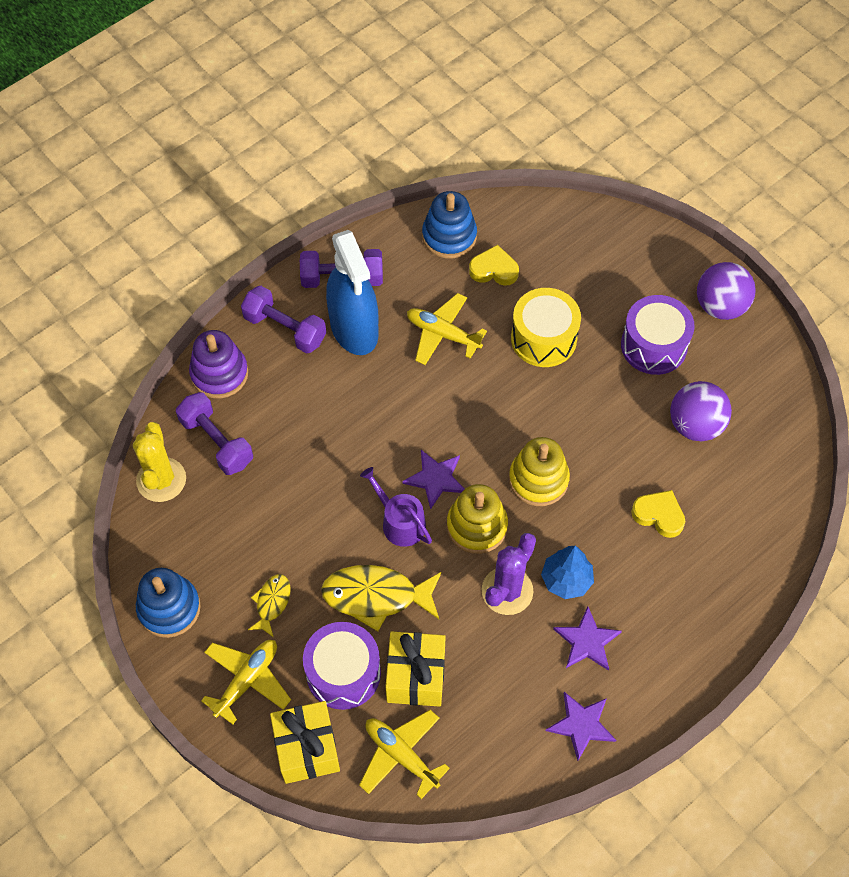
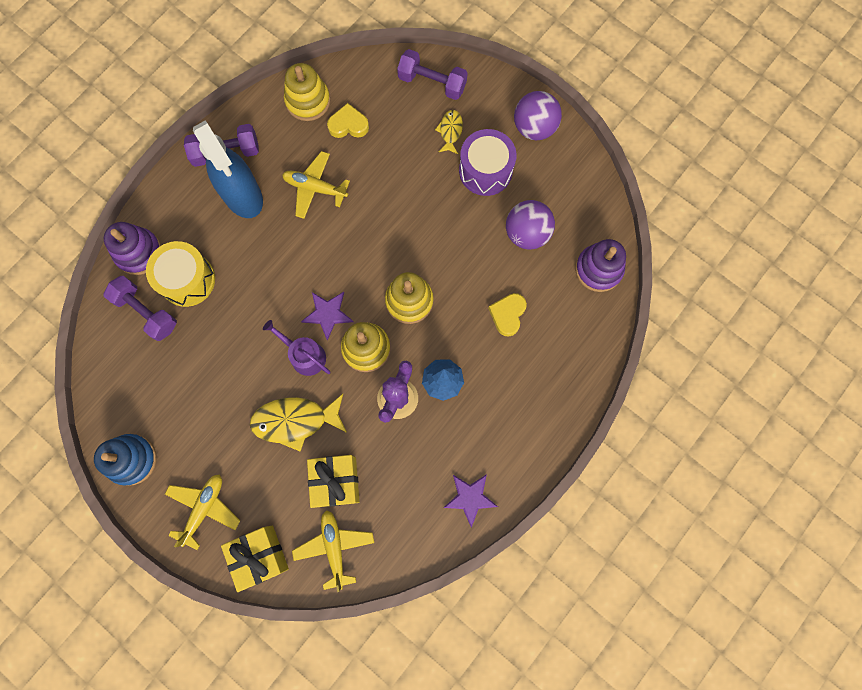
camera: 10 degrees left, 15 degrees up
yellow cactus [133,422,186,502] -> none
purple dumbbell [241,286,326,354] -> purple dumbbell moved to [397,49,468,100]
yellow fish [248,574,291,638] -> yellow fish moved to [435,110,463,154]
purple drum [303,622,381,710] -> none
yellow plane [359,710,450,799] -> yellow plane turned 45 degrees clockwise [292,510,374,592]
blue stacking toy [422,191,477,259] -> yellow stacking toy [284,63,330,121]
yellow drum [511,288,581,367] -> yellow drum moved to [146,241,215,307]
purple star [553,607,622,671] -> none
yellow heart [631,490,685,538] -> yellow heart turned 90 degrees counterclockwise [488,293,527,337]
none -> purple stacking toy [575,239,626,292]

